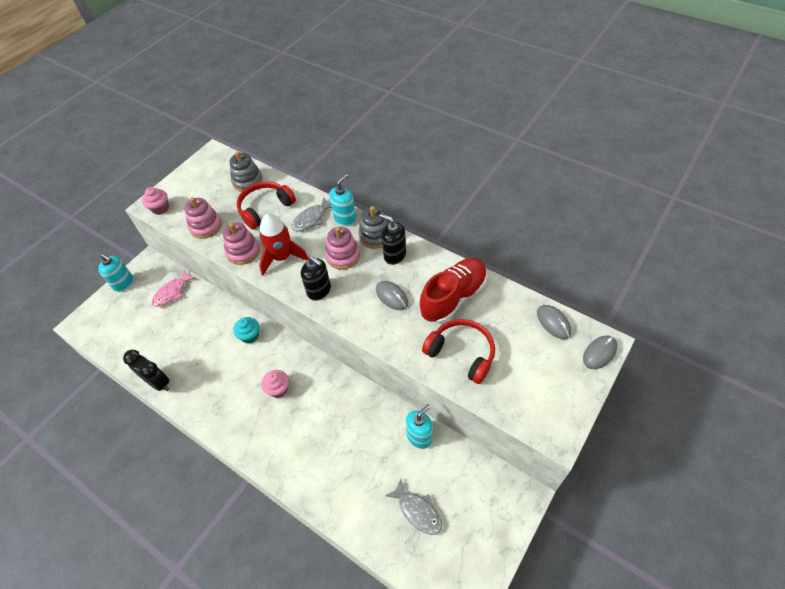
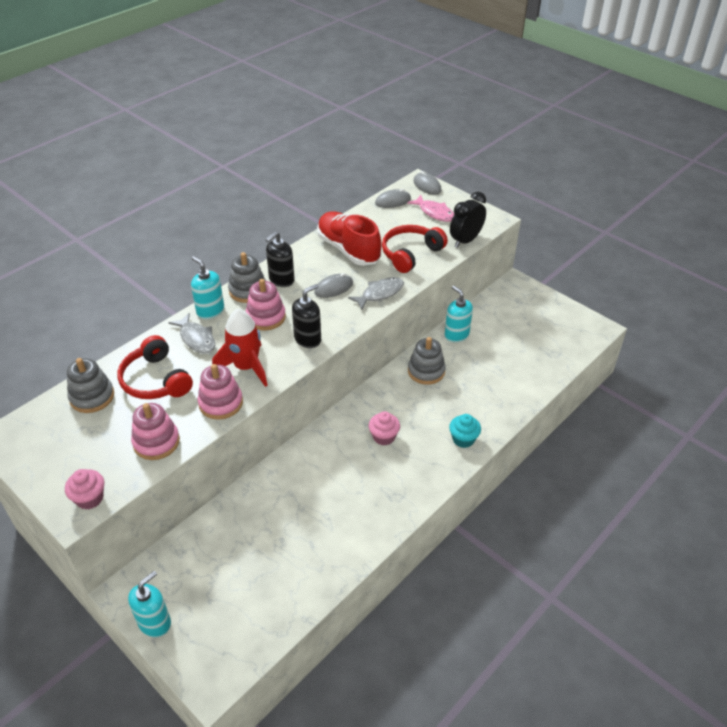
camera: 85 degrees left, 10 degrees down
black clock [123,350,170,391] -> black clock moved to [450,191,486,248]
pink fish [152,270,196,307] -> pink fish moved to [407,195,454,222]
turquoise cupcake [233,317,259,343] -> turquoise cupcake moved to [449,414,481,448]
grey fish [385,479,442,535] -> grey fish moved to [348,277,404,310]
none -> grey stacking toy [408,337,446,385]

